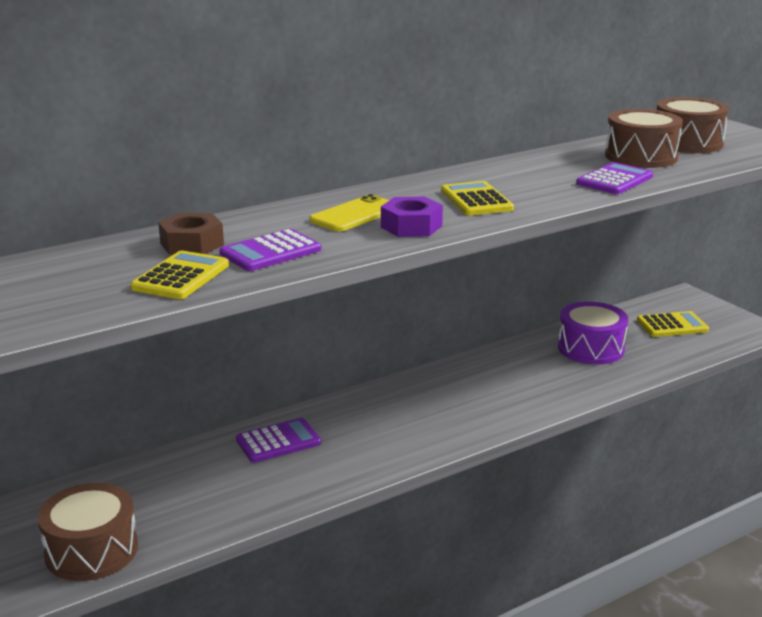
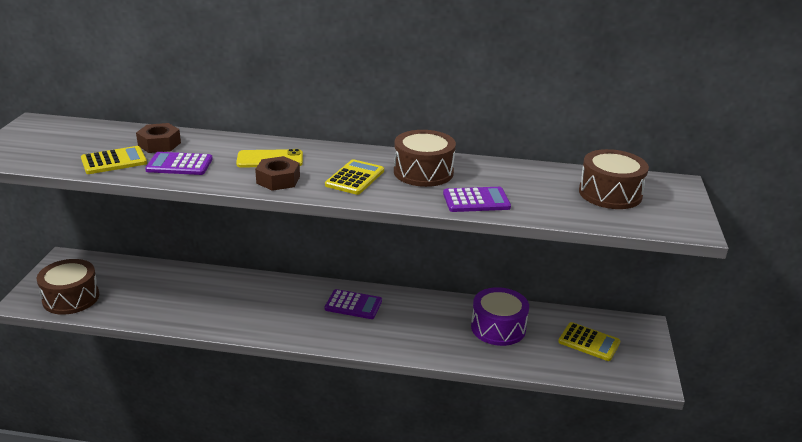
camera: 40 degrees right, 5 degrees up
purple calculator [236,418,321,463] -> purple calculator moved to [325,289,382,319]
purple nut [381,197,443,237] -> brown nut [255,156,300,191]
brown drum [605,109,683,168] -> brown drum moved to [394,130,456,187]

